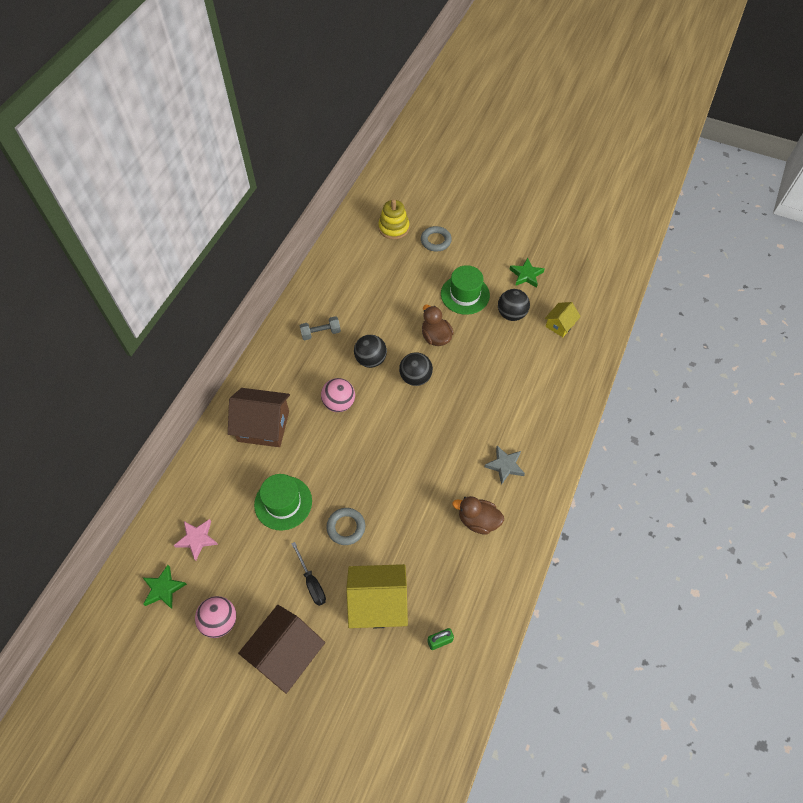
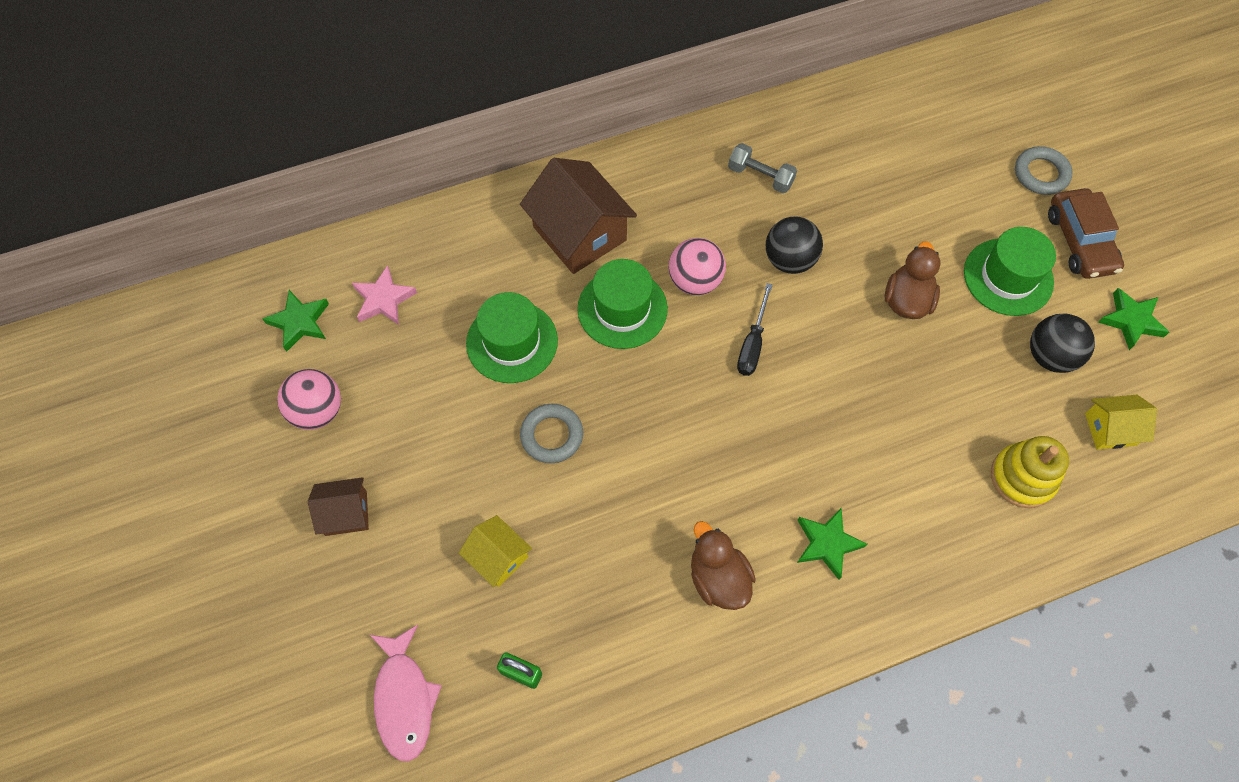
camera: 45 degrees right, 5 degrees up
brown house [238,605,325,694] -> brown house [308,477,369,536], size x0.54
black screwdriver [291,542,326,606] -> black screwdriver moved to [737,283,773,376]
yellow house [346,564,408,628] -> yellow house [459,515,532,587], size x0.54
yellow stacking toy [378,199,409,240] -> yellow stacking toy moved to [991,436,1069,508]
black ball [399,352,433,386] -> none
grey star [485,446,525,485] -> green star [797,507,867,580]
none -> pink fish [370,625,442,762]
none -> green hat [577,259,668,349]
none -> brown car [1048,188,1124,279]

